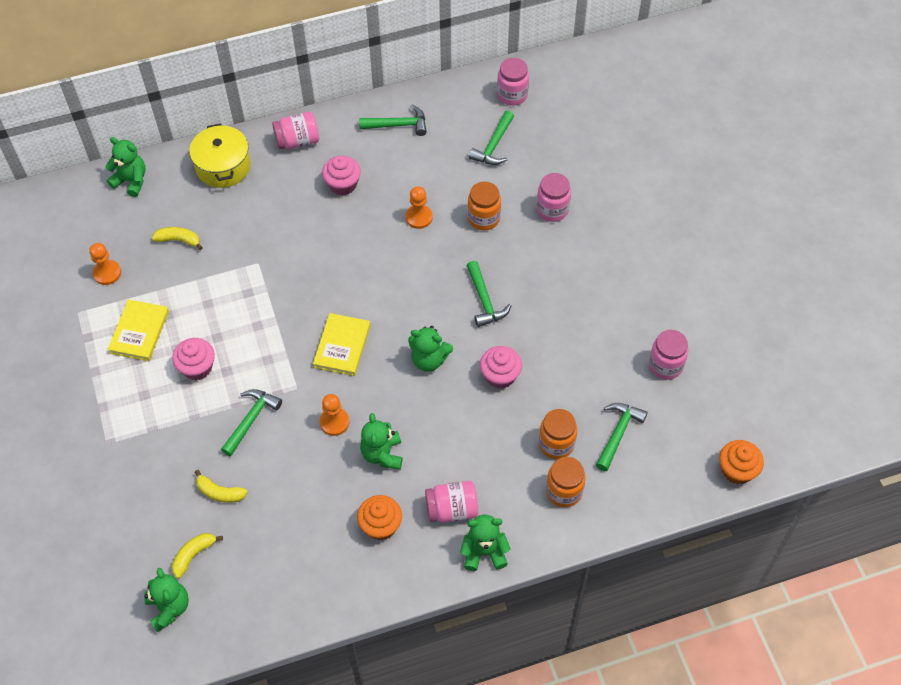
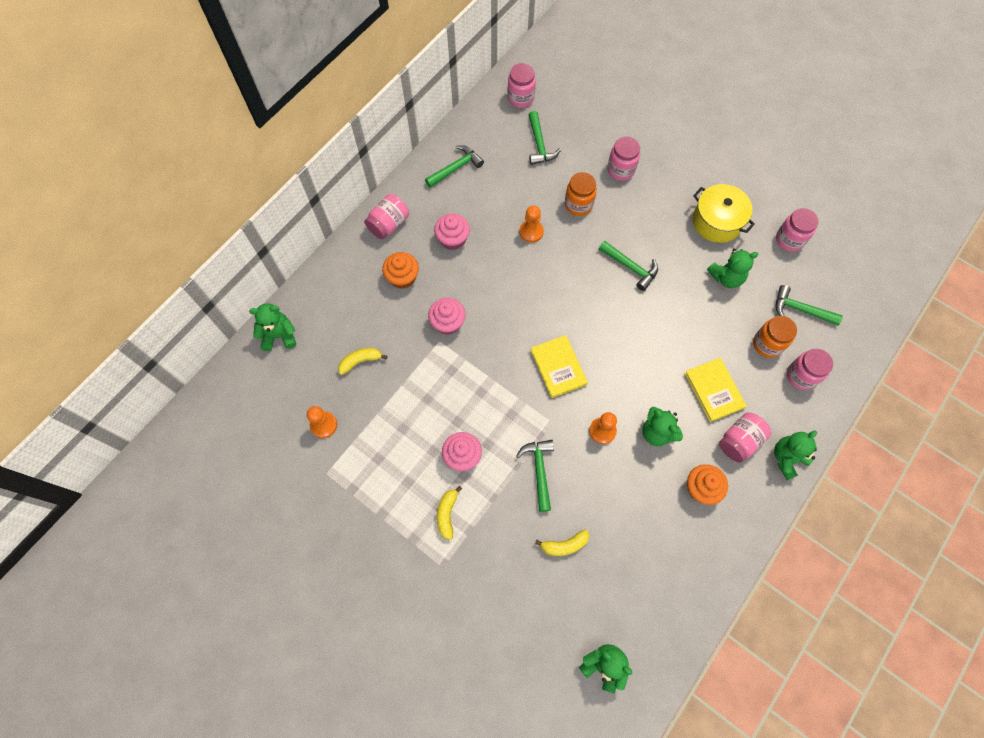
camera: 35 degrees left, 10 degrees up
yellow book [107,299,169,361] -> yellow book moved to [684,358,747,422]
yellow banana [172,533,223,579] -> yellow banana moved to [437,486,462,540]
yellow pot [189,123,251,188] -> yellow pot moved to [693,184,755,243]
green teddy bear [408,326,453,372] -> green teddy bear moved to [707,249,758,288]
pink cupcake [480,346,522,389] -> pink cupcake moved to [428,298,466,335]
orange jar [546,457,586,507] -> pink jar [787,349,833,390]
green hammer [596,403,648,471] -> green hammer turned 60 degrees counterclockwise [776,285,843,325]
orange cupcake [719,440,764,484] -> orange cupcake moved to [382,252,419,289]

